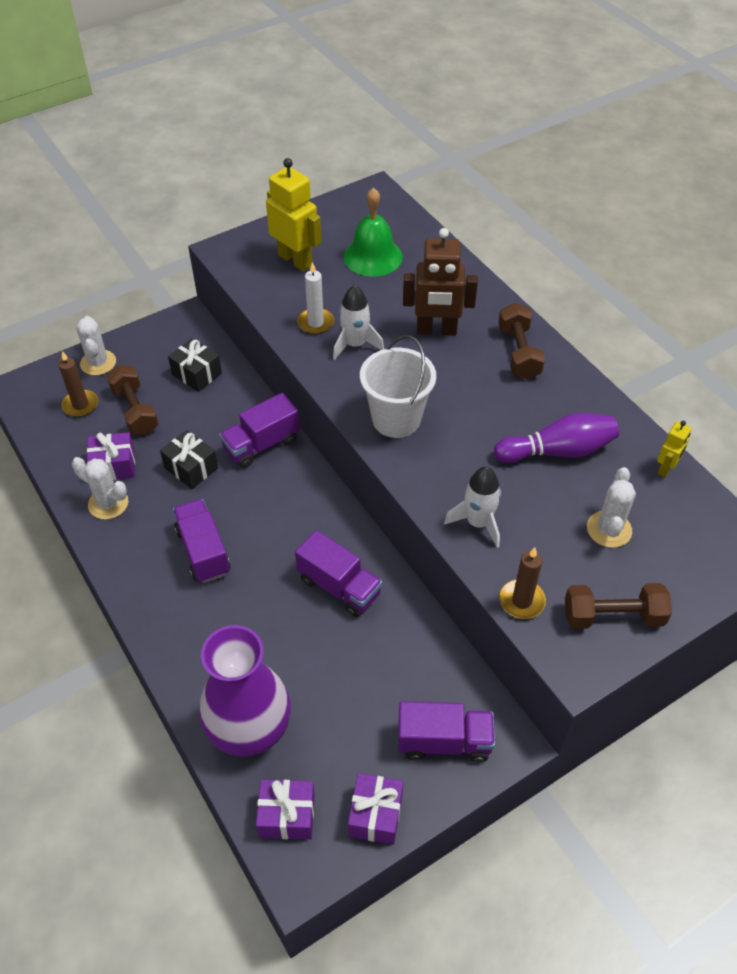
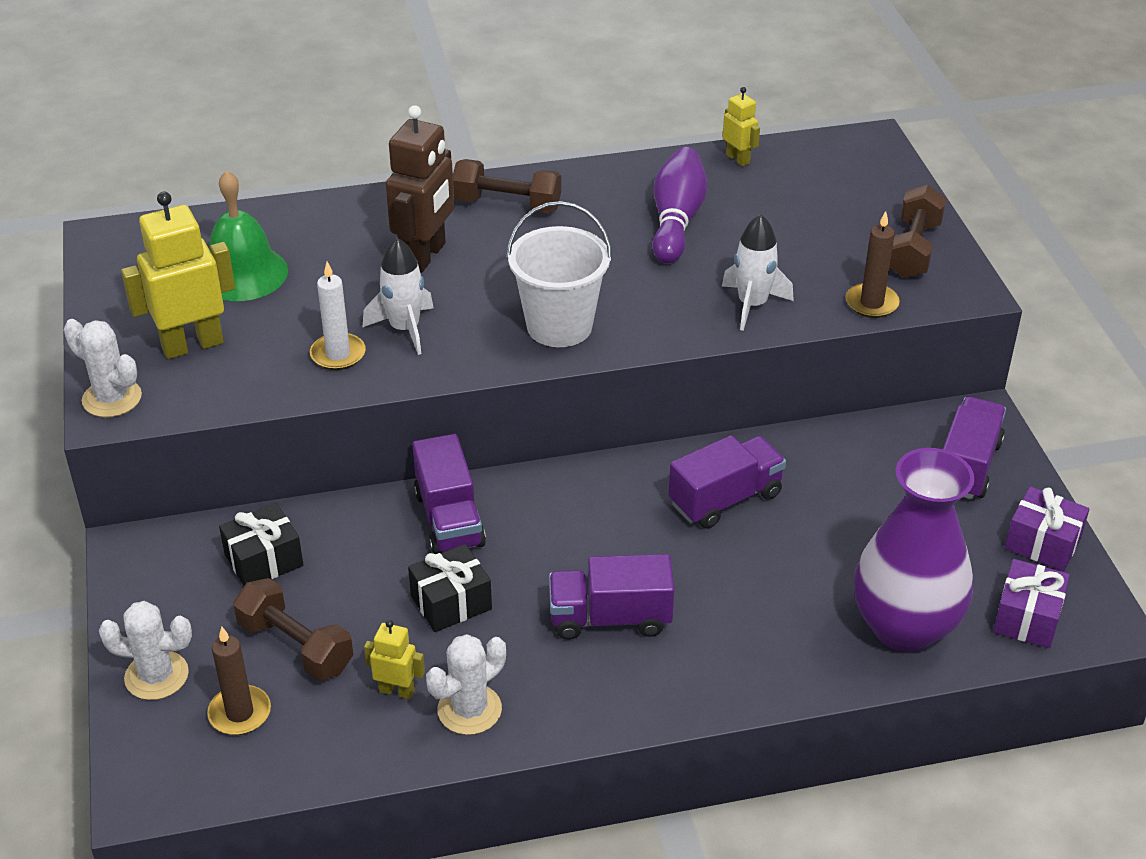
camera: 70 degrees left, 10 degrees down
purple gift [87,432,135,480] -> yellow robot [364,620,425,699]
brown dumbbell [107,365,158,435] -> brown dumbbell turned 45 degrees clockwise [233,578,353,681]
white cactus [587,467,636,548] -> white cactus moved to [64,319,142,417]

